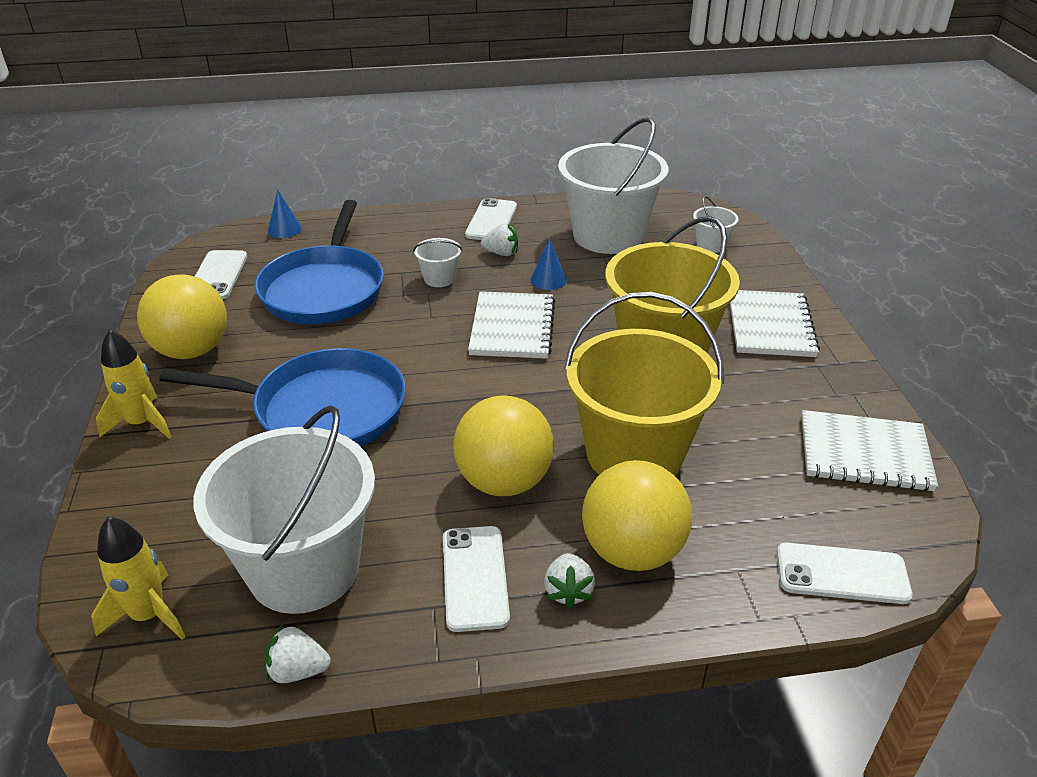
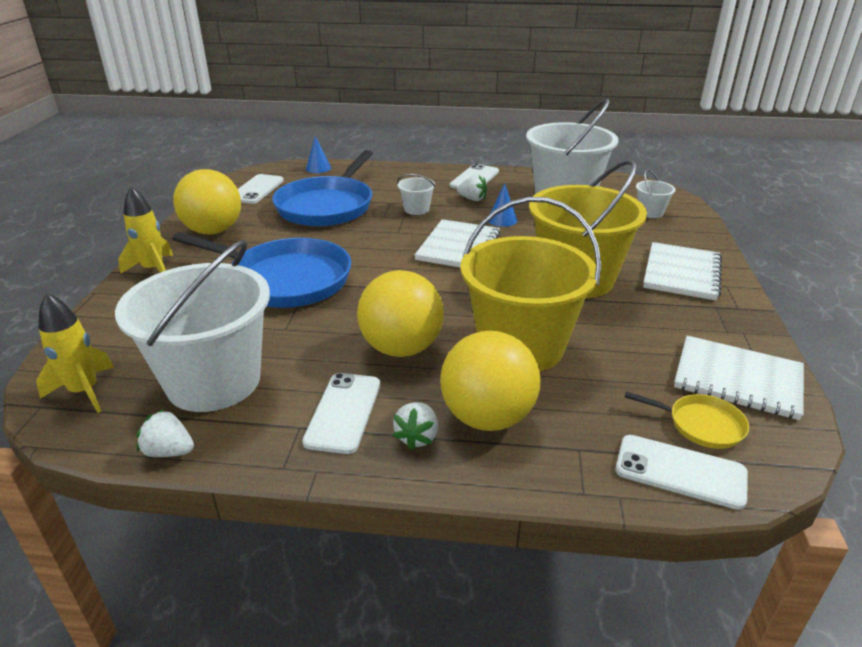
camera: 15 degrees right, 5 degrees down
none -> yellow pan [625,391,749,449]

